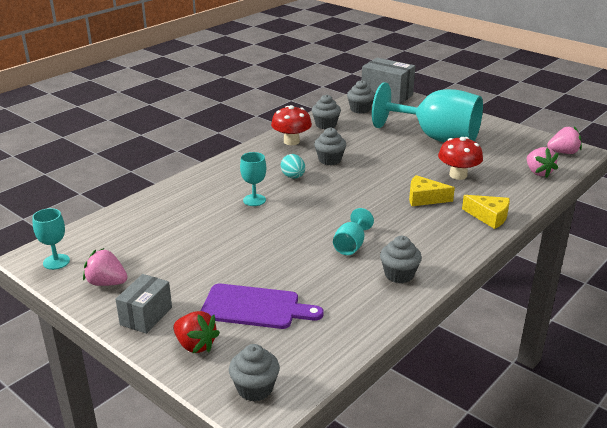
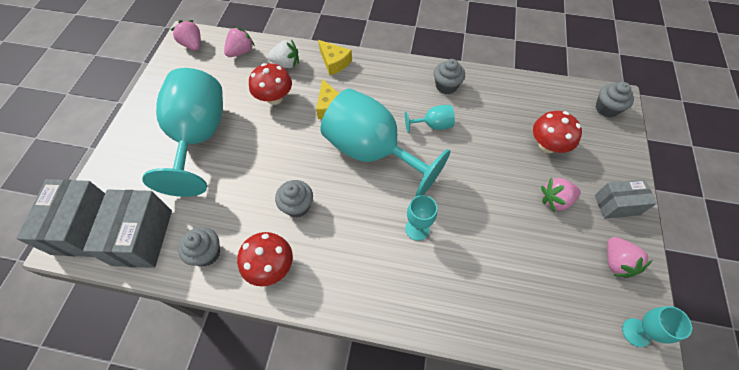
camera: 120 degrees left, 30 degrees up
red strawberry [173,311,220,354] -> none
purple cutting board [201,284,324,329] -> red mushroom [533,111,582,153]
turquoise egg [281,154,305,178] -> none
grey cupcake [347,80,375,114] -> grey box [83,190,172,268]
yellow cheese [462,195,510,229] -> yellow cheese turned 135 degrees clockwise [318,40,352,75]
none -> white strawberry [267,39,299,68]
none -> turquoise goblet [321,89,451,197]
none -> pink strawberry [541,177,581,212]

